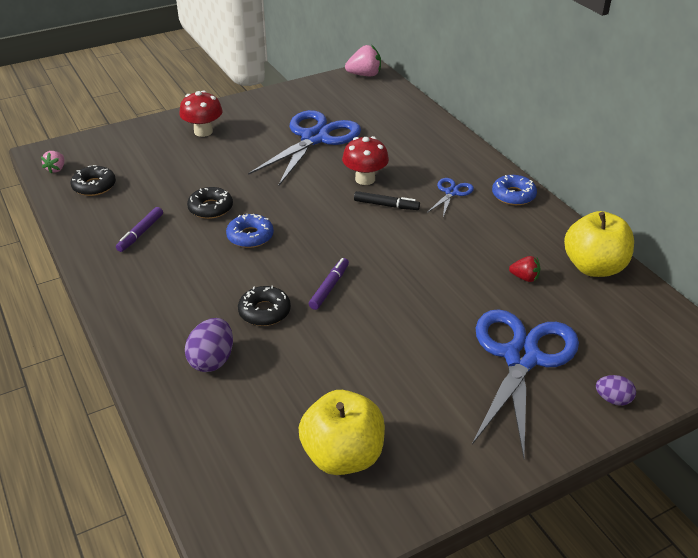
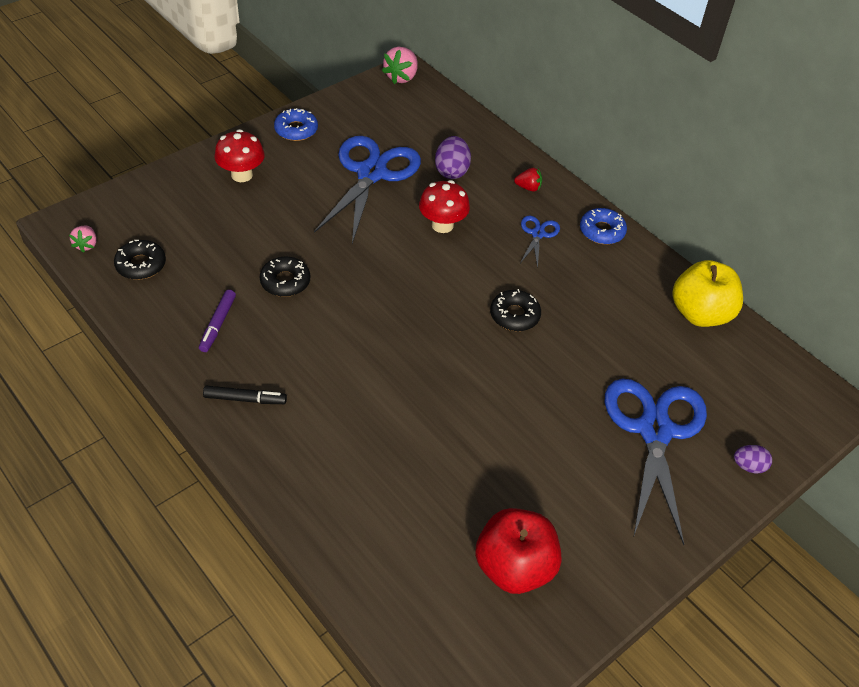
camera: 15 degrees left, 10 degrees up
purple egg [185,318,233,372] -> purple egg moved to [435,136,471,179]
blue donut [226,214,274,248] -> blue donut moved to [274,108,318,141]
black donut [238,285,291,326] -> black donut moved to [490,289,541,331]
yellow apple [299,390,385,475] -> red apple [475,508,561,594]
purple marker [309,258,349,310] -> none
pink strawberry [345,45,381,76] -> pink strawberry turned 135 degrees clockwise [382,47,418,84]
black marker [354,191,420,210] -> black marker moved to [203,386,287,404]
red strawberry [509,256,540,282] -> red strawberry moved to [514,168,542,191]

